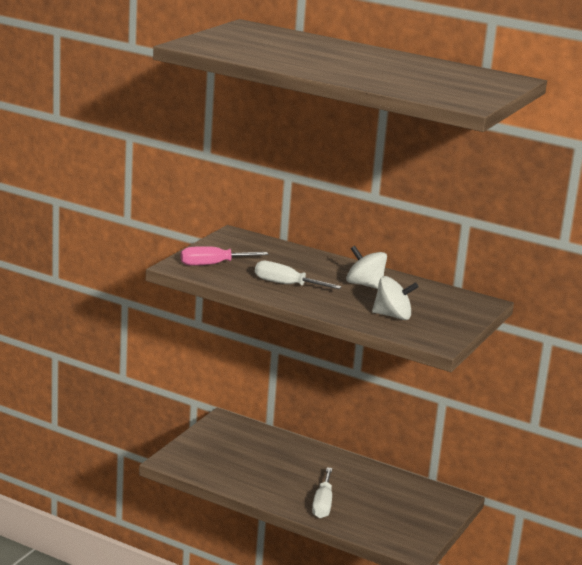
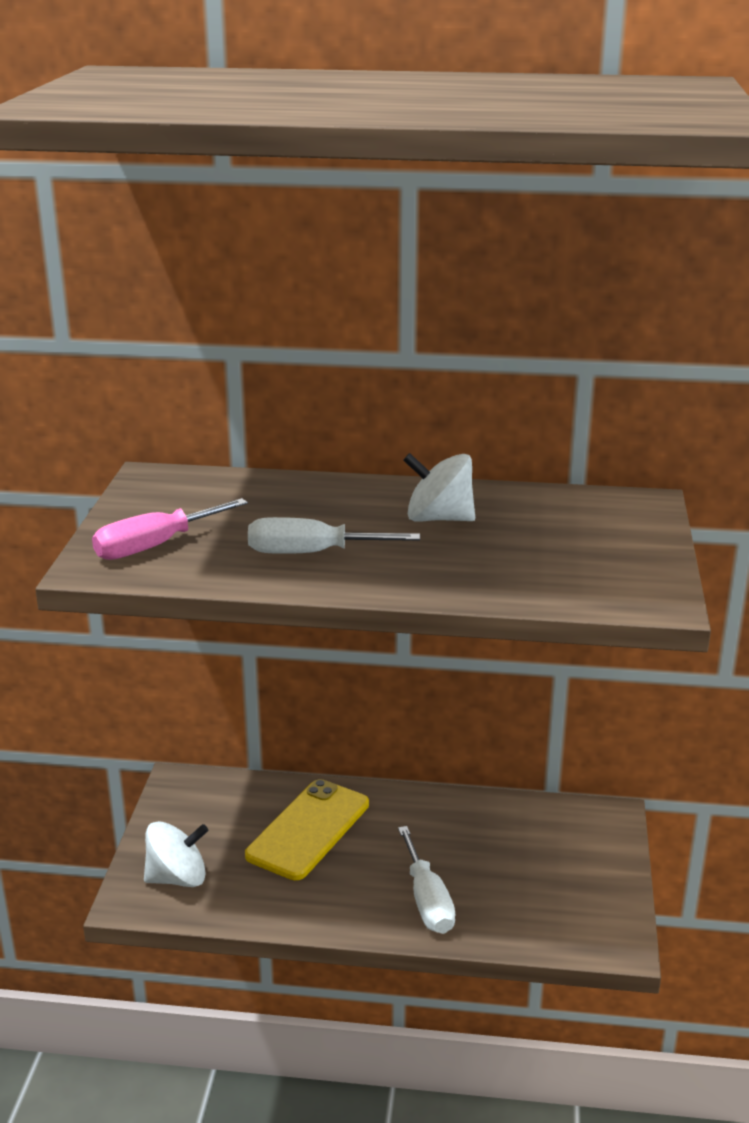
camera: 20 degrees left, 5 degrees up
white spinning top [372,276,419,320] -> white spinning top moved to [144,821,208,887]
none -> yellow phone [245,779,369,880]

